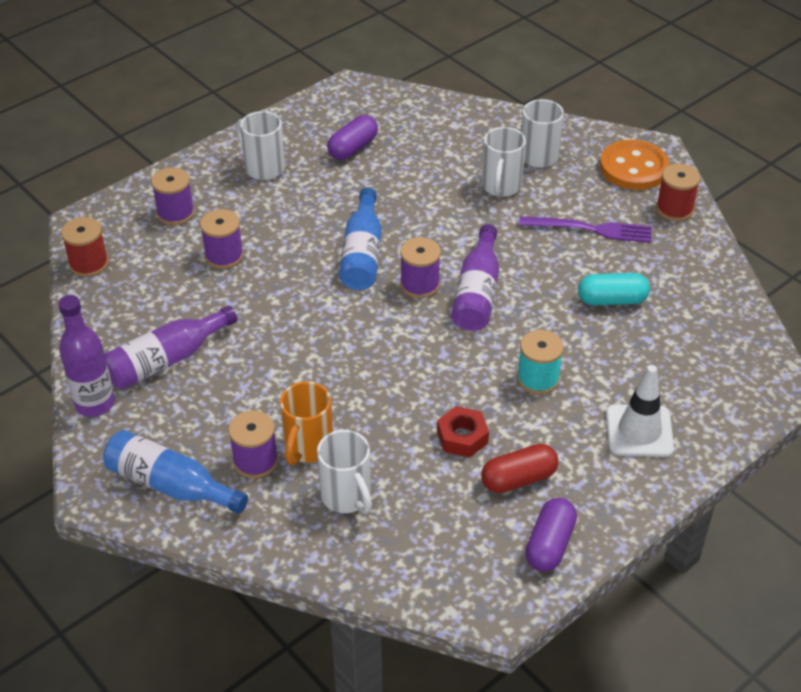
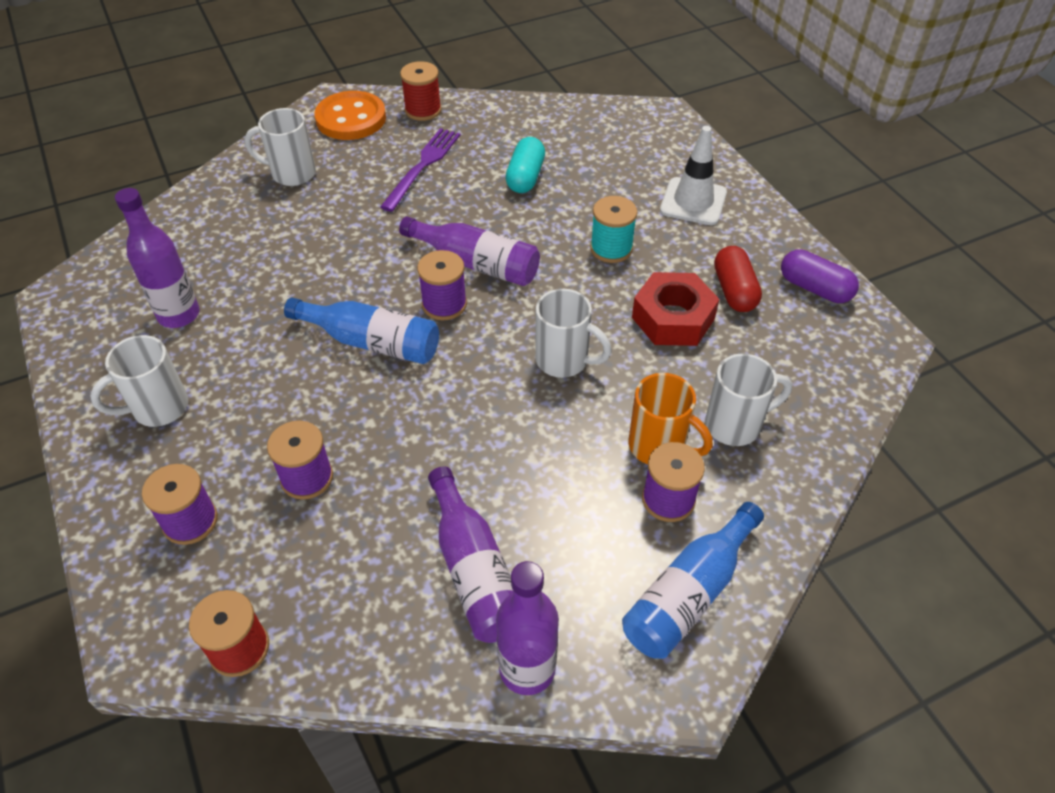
camera: 75 degrees left, 5 degrees up
purple capsule [327,115,378,160] -> purple bottle [115,188,199,328]
red nut [437,406,489,458] -> red nut [632,272,719,346], size x1.52
white mug [482,127,526,197] -> white mug moved to [536,289,612,378]

